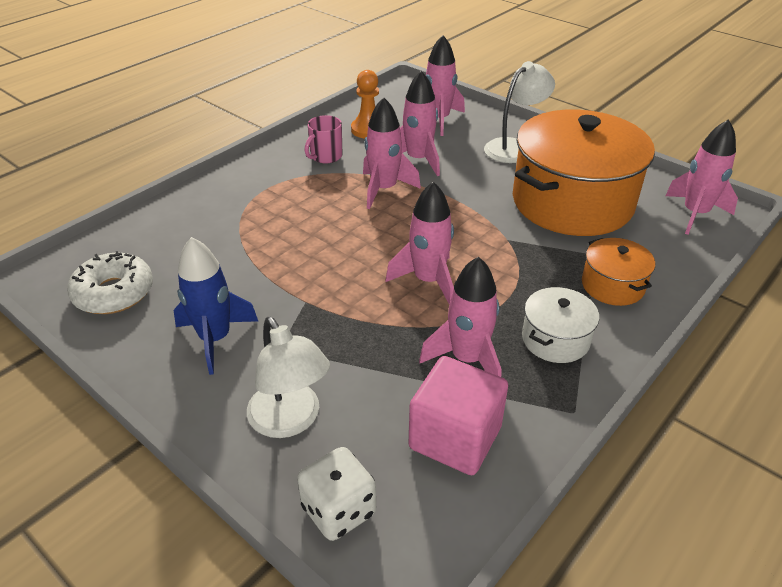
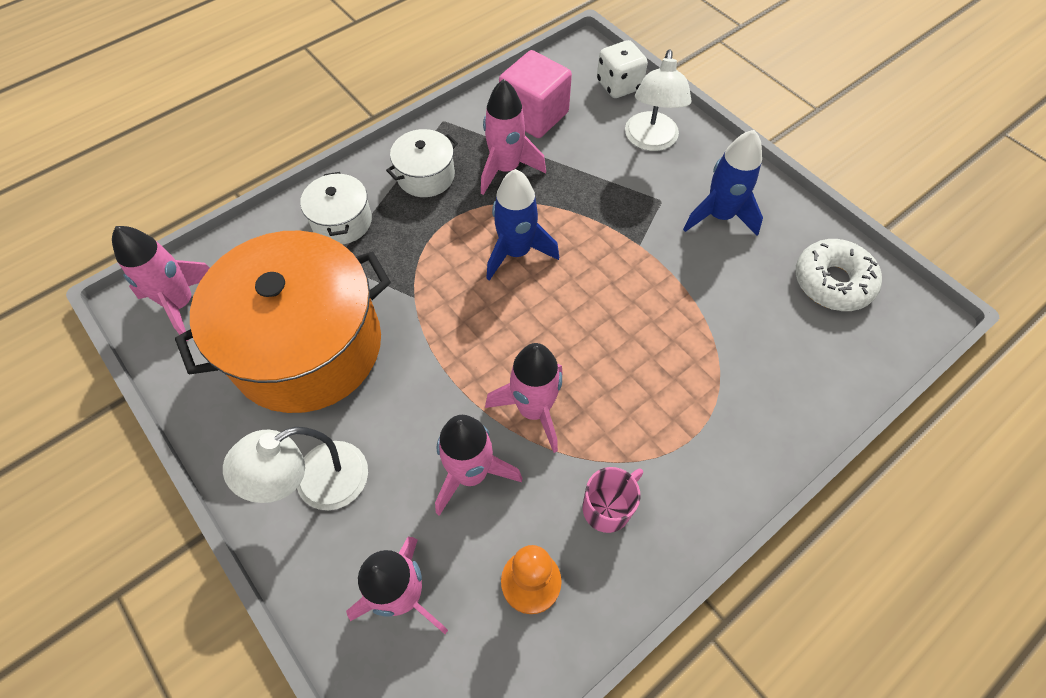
camera: 170 degrees left, 20 degrees up
white lamp [247,316,330,438] -> white lamp turned 150 degrees counterclockwise [625,49,691,151]
pink rocket [386,182,454,304] -> blue rocket [486,169,559,281]
orange pot [582,238,655,306] -> white pot [300,172,372,244]

